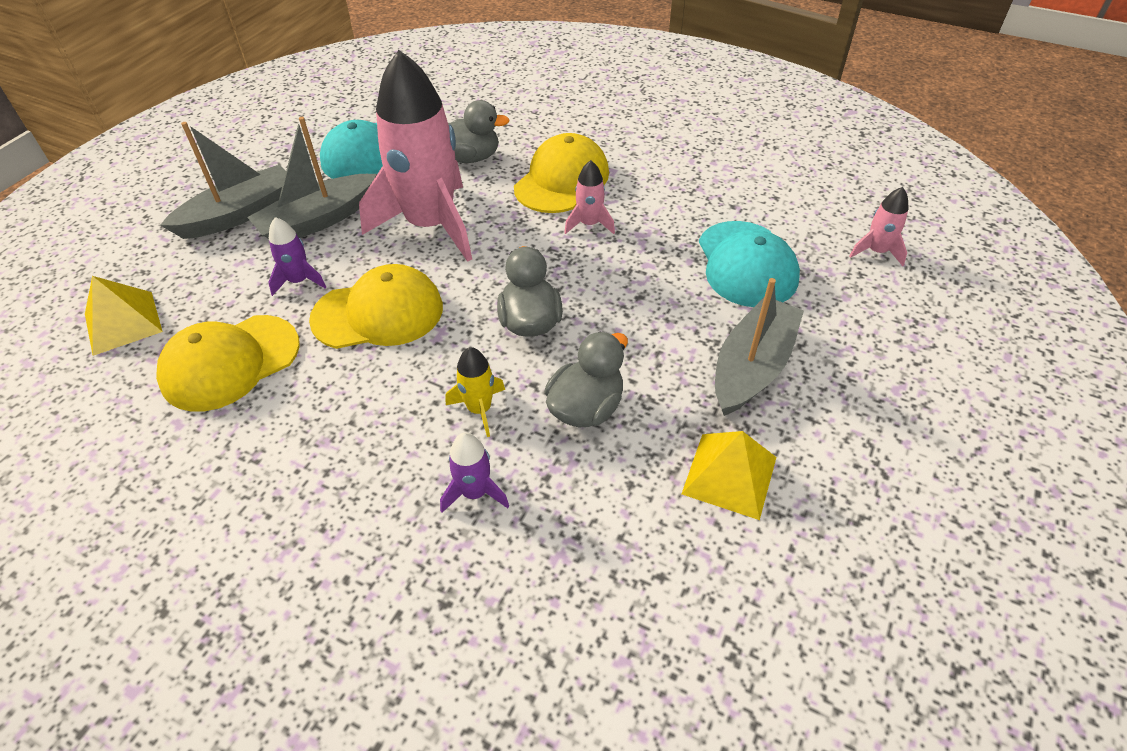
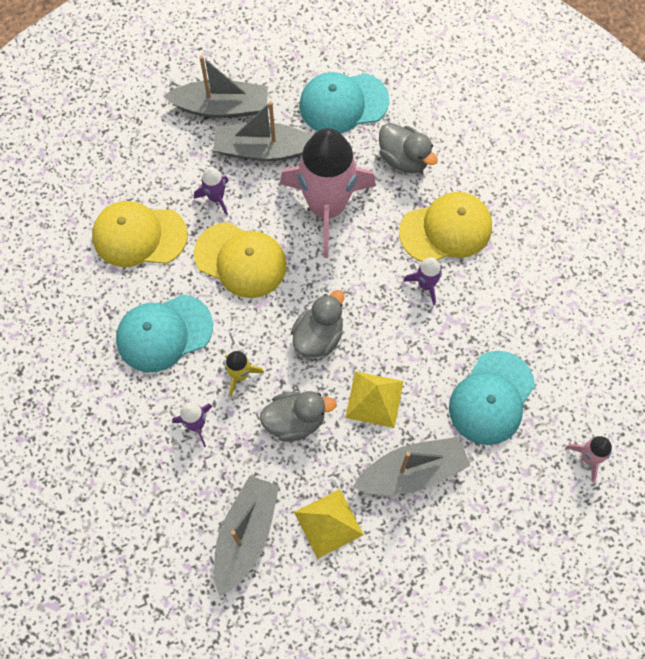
camera: 40 degrees right, 20 degrees up
yellow pyramid [85,276,163,356] -> yellow pyramid moved to [345,371,404,428]
pink rocket [564,160,615,234] -> purple rocket [403,257,442,306]
none -> turquoise cap [116,294,213,372]
none -> grey boat [214,476,279,597]

